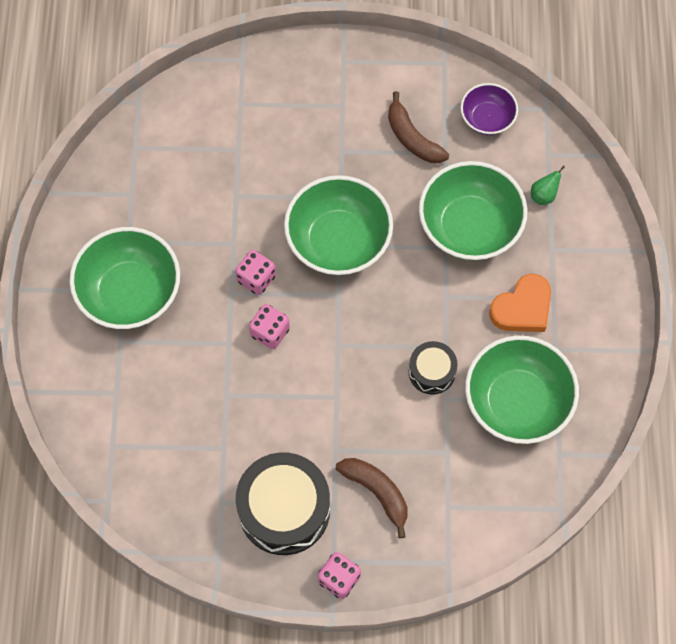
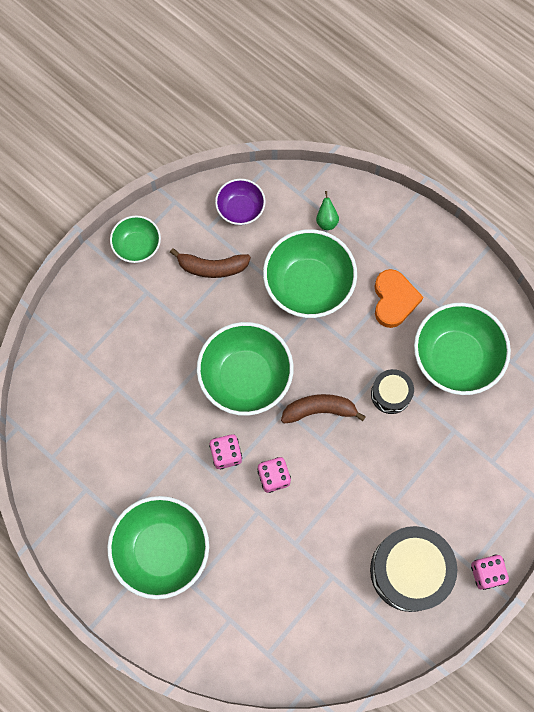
camera: 50 degrees left, 5 degrees up
brown banana [336,458,407,538] -> brown banana moved to [281,394,366,424]
none -> green bowl [110,215,161,263]

